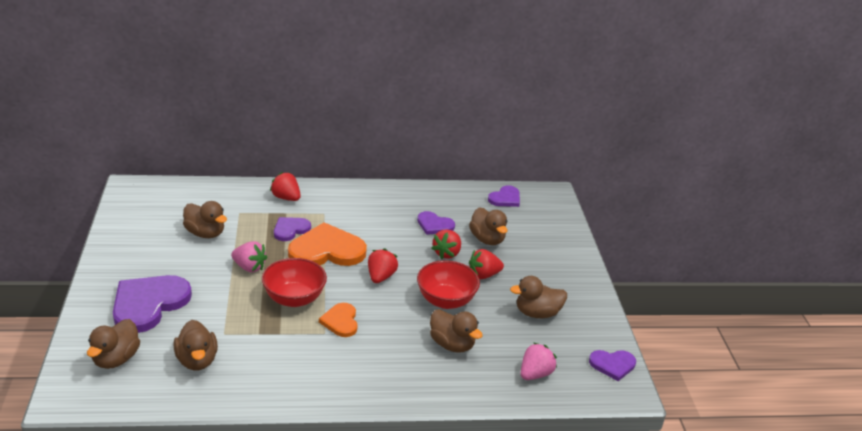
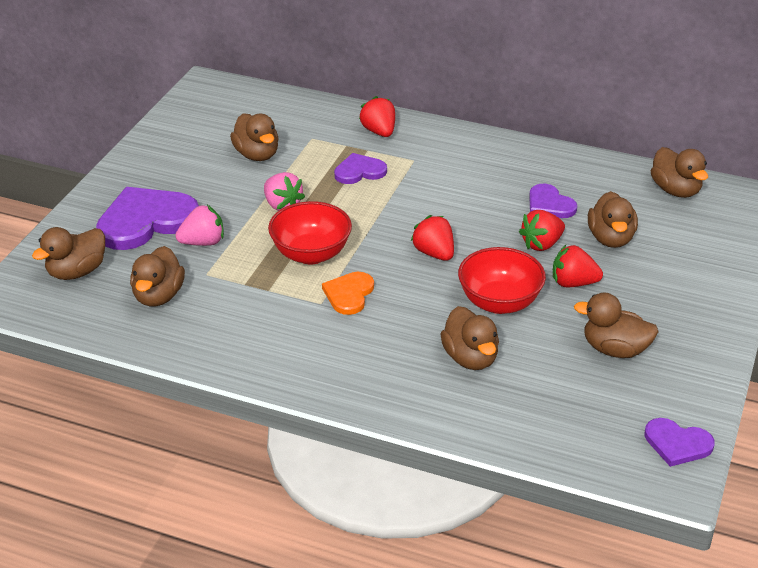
camera: 30 degrees right, 5 degrees up
orange heart [288,222,367,266] -> none
red strawberry [368,248,398,283] -> red strawberry turned 75 degrees counterclockwise [411,215,454,261]
purple heart [488,185,520,207] -> brown duck [651,147,708,198]
pink strawberry [521,342,557,380] -> pink strawberry moved to [175,205,224,246]

